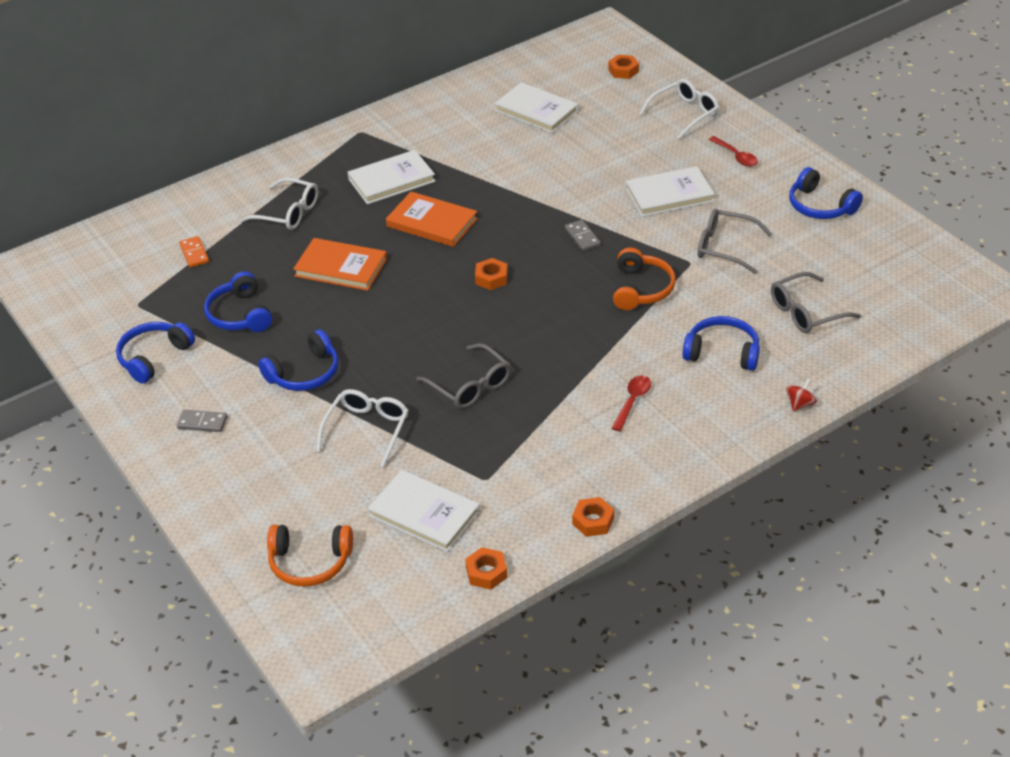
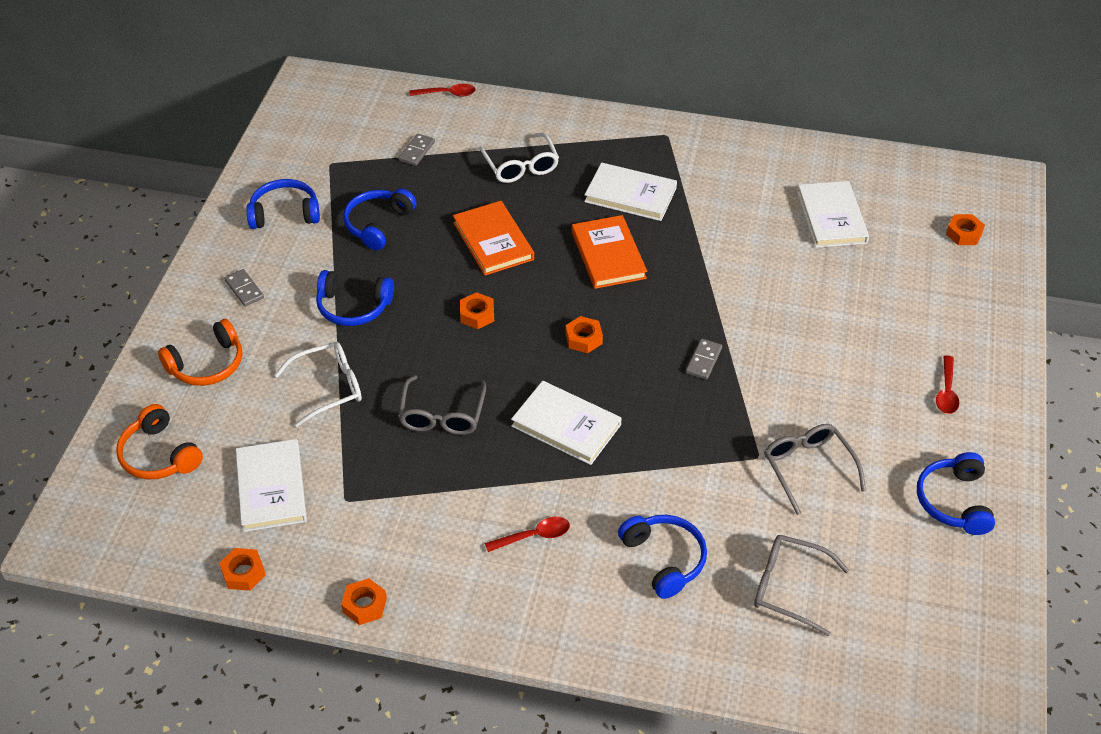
camera: 45 degrees right, 5 degrees up
orange domino [179,236,209,268] -> grey domino [399,134,435,166]
orange headphones [613,248,676,310] -> orange headphones moved to [158,319,242,386]
white book [626,166,715,217] -> white book moved to [511,381,621,465]
white glasses [639,79,719,139] -> none
red spinning top [786,379,817,411] -> none
none -> red spoon [410,84,476,97]
none -> orange nut [460,292,494,329]

